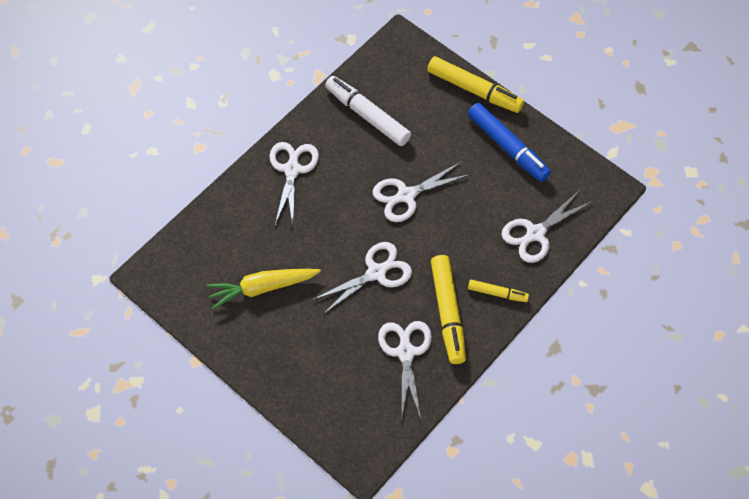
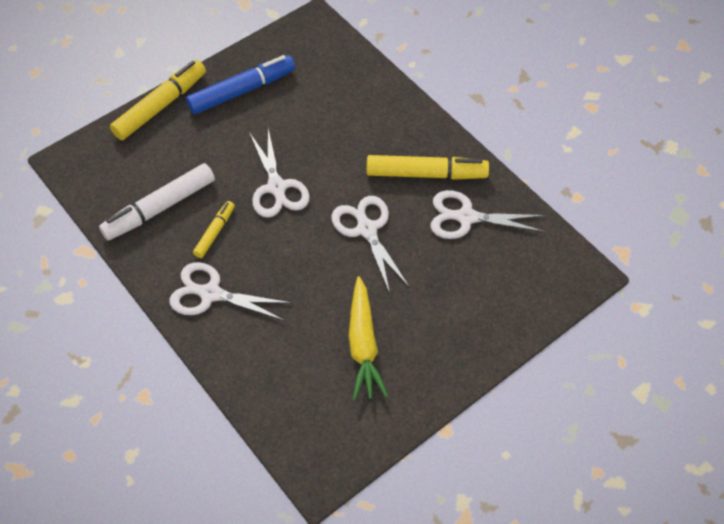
camera: 80 degrees left, 5 degrees down
yellow marker [468,280,529,302] -> yellow marker moved to [193,201,235,258]
white scissors [502,190,592,263] -> none

